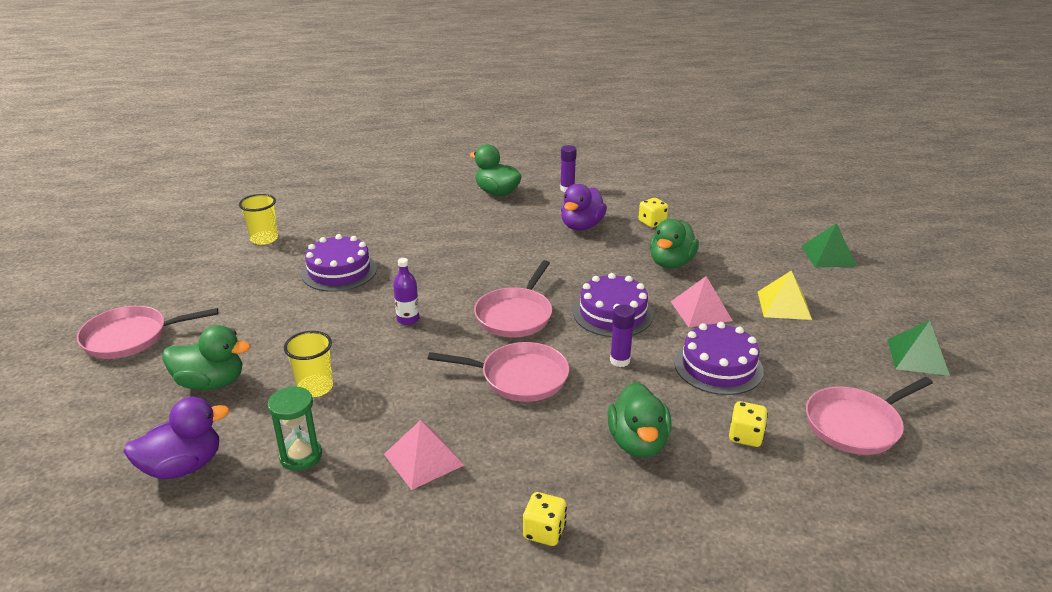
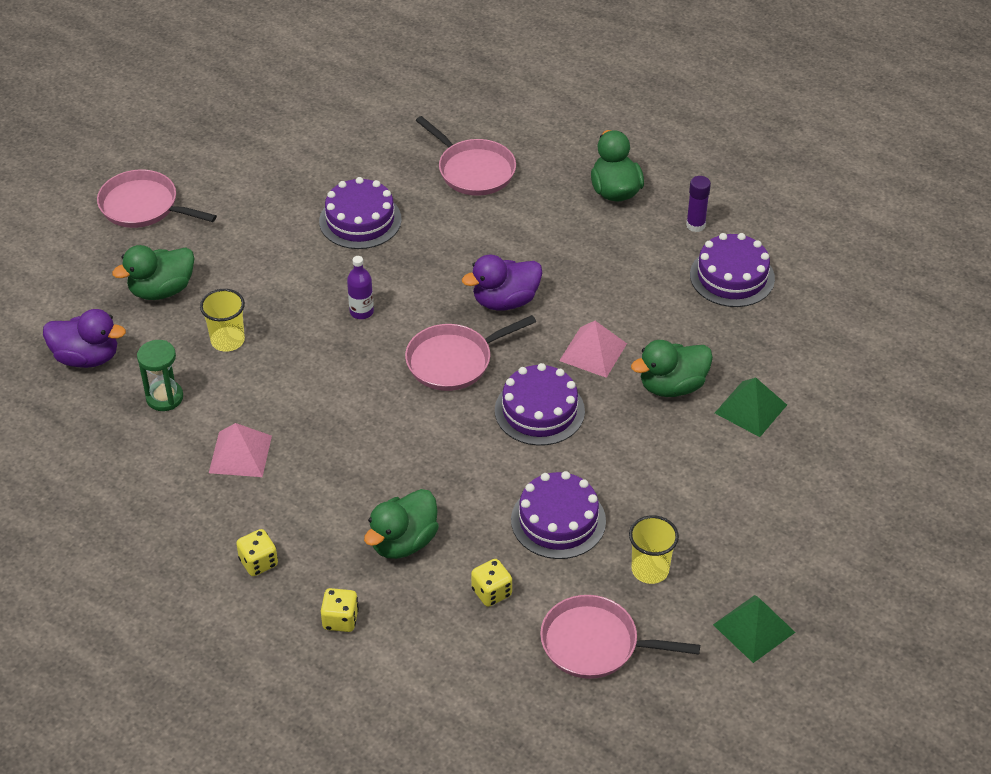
camera: 40 degrees right, 15 degrees up
green duck [162,325,250,390] -> green duck turned 105 degrees clockwise [112,245,195,300]
yellow cup [239,194,278,245] -> yellow cup moved to [629,515,679,584]
pink pan [428,342,569,402] -> pink pan moved to [416,116,516,196]
purple duck [561,184,607,231] -> purple duck moved to [462,255,542,311]
purple glue stick [610,305,635,367] -> none
yellow dice [639,198,668,228] -> yellow dice moved to [321,588,359,632]
pink pyramid [671,276,733,327] -> pink pyramid moved to [559,321,627,378]
yellow pyramid [758,271,812,320] -> none
green pyramid [801,223,857,268] -> green pyramid moved to [715,378,787,437]
none -> purple cake [690,233,775,307]

